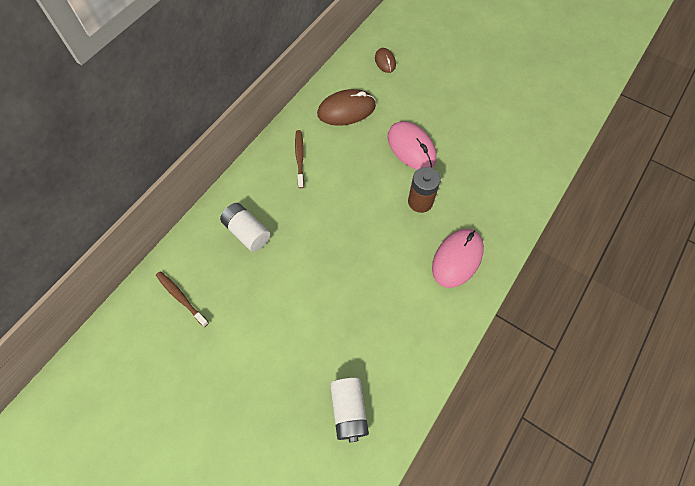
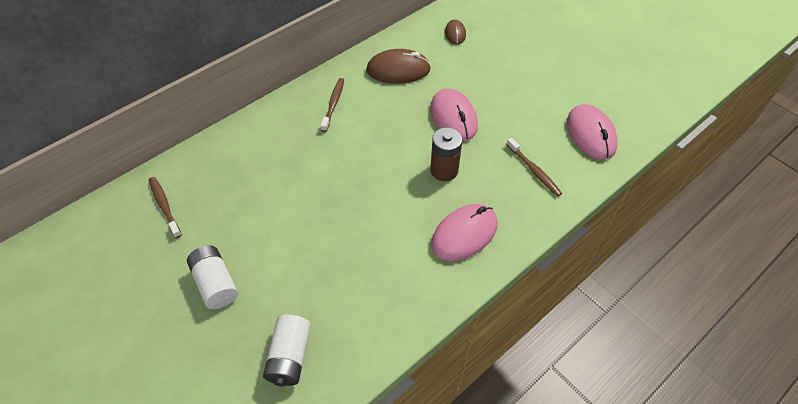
camera: 15 degrees right, 10 degrees down
white battery [220,203,271,252] -> white battery moved to [187,245,238,309]
none -> brown toothbrush [506,138,562,197]
none -> pink mouse [567,104,618,160]

